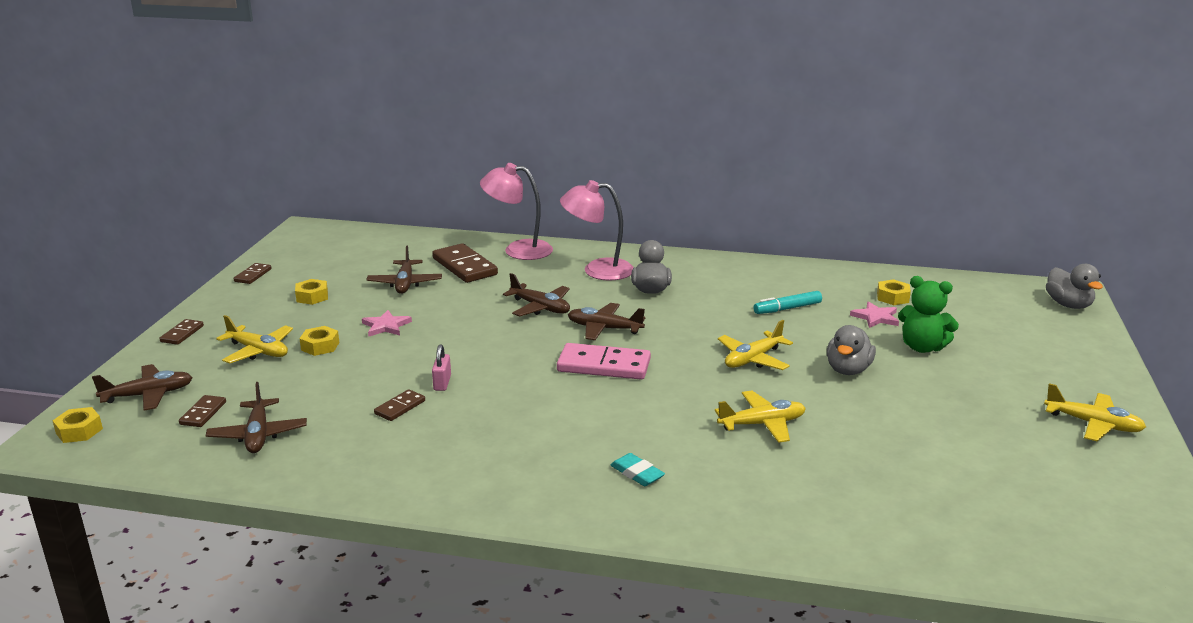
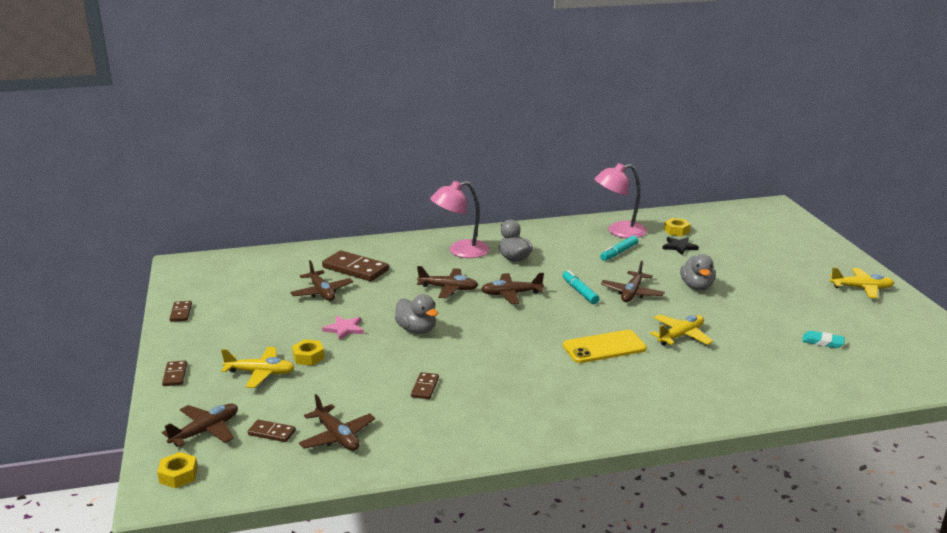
camera: 25 degrees left, 0 degrees up
brown domino [179,395,226,427] -> brown domino turned 60 degrees counterclockwise [248,420,296,442]
yellow nut [295,279,328,305] -> none
pink padlock [432,344,451,391] -> none
pink lamp [480,163,553,260] -> pink lamp moved to [594,163,647,238]
pink domino [557,343,651,380] -> none
turquoise eraser [610,453,665,486] -> turquoise eraser moved to [802,331,845,348]
yellow plane [718,320,793,370] -> brown plane [601,261,665,302]
pink star [850,301,899,328] -> black star [663,237,699,255]
green teddy bear [898,276,959,353] -> none
grey duck [1046,264,1103,309] -> grey duck moved to [395,294,438,334]
none -> turquoise marker [563,270,599,304]
none -> yellow phone [563,330,647,363]

